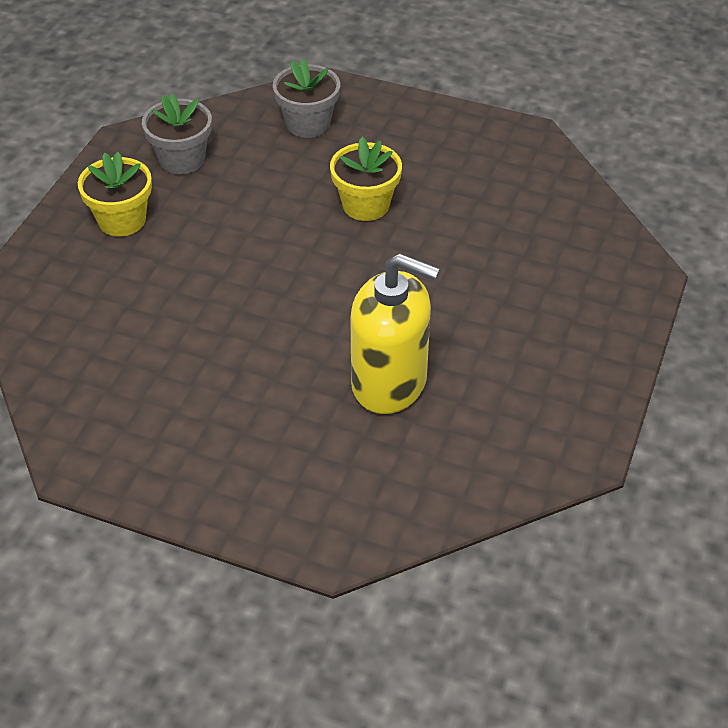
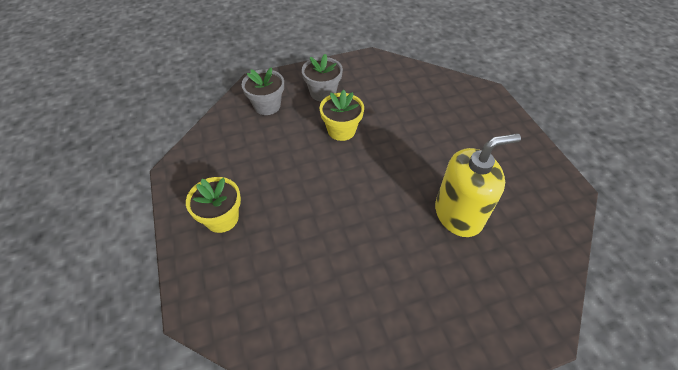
camera: 40 degrees left, 5 degrees up
grey flower pot [142,93,212,174] -> grey flower pot moved to [302,54,343,102]

